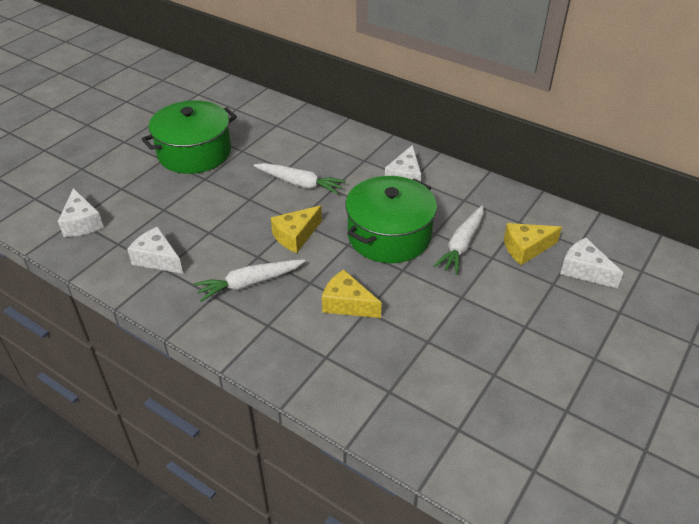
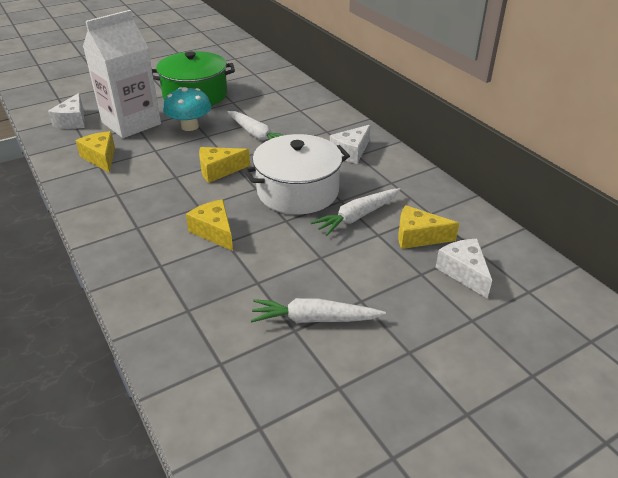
camera: 25 degrees right, 5 degrees down
white cheese [127,227,183,274] -> yellow cheese [75,131,115,173]
white carrot [194,259,306,302] -> white carrot moved to [251,298,386,323]
green pot [345,176,437,263] -> white pot [243,134,350,215]
none -> white carton [83,10,161,138]
none -> turquoise mushroom [163,87,211,131]

